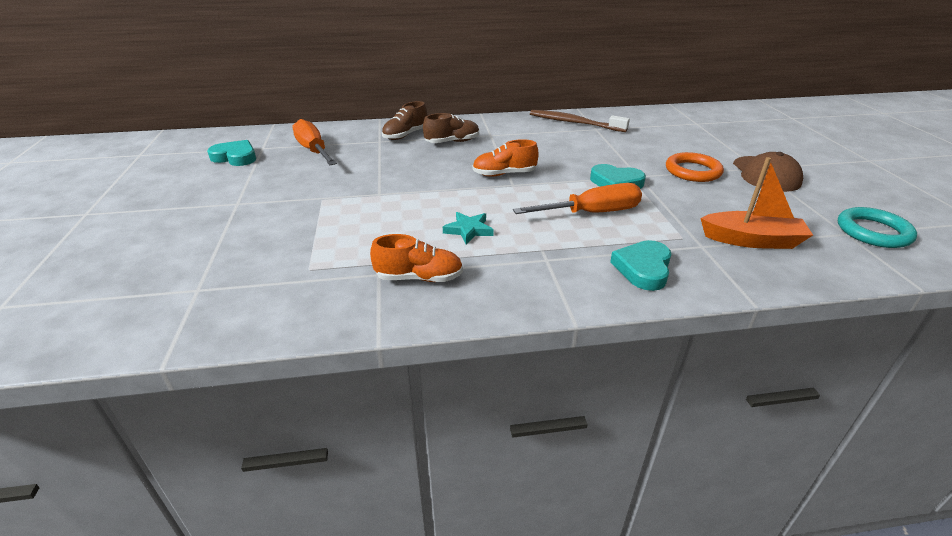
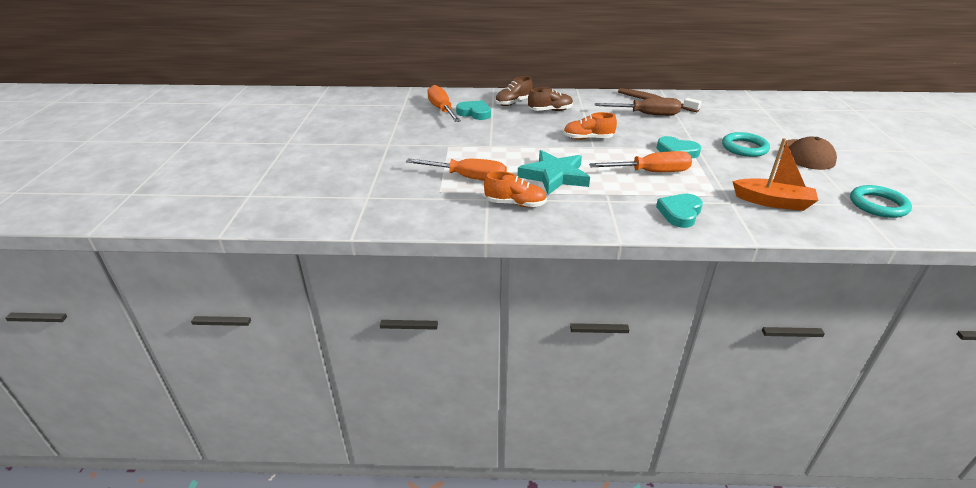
camera: 10 degrees right, 0 degrees up
turquoise heart [207,140,256,166] -> turquoise heart moved to [456,100,491,120]
turquoise star [443,212,494,244] -> turquoise star [518,150,590,195], size x1.91
orange ring [666,152,724,182] -> turquoise ring [722,132,770,157]
none -> orange screwdriver [406,158,507,181]
none -> brown screwdriver [595,98,681,116]

